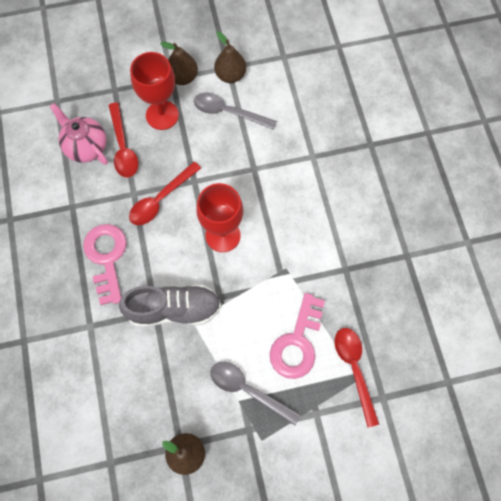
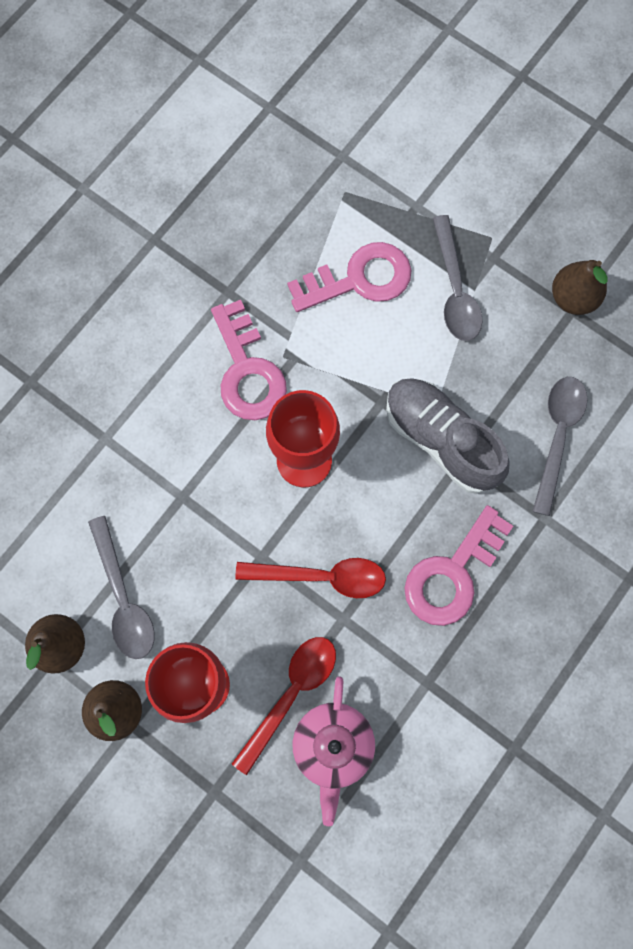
camera: 130 degrees left, 5 degrees up
red spoon [335,328,379,428] -> none
none -> pink key [211,300,287,420]
none -> grey spoon [532,377,588,516]

